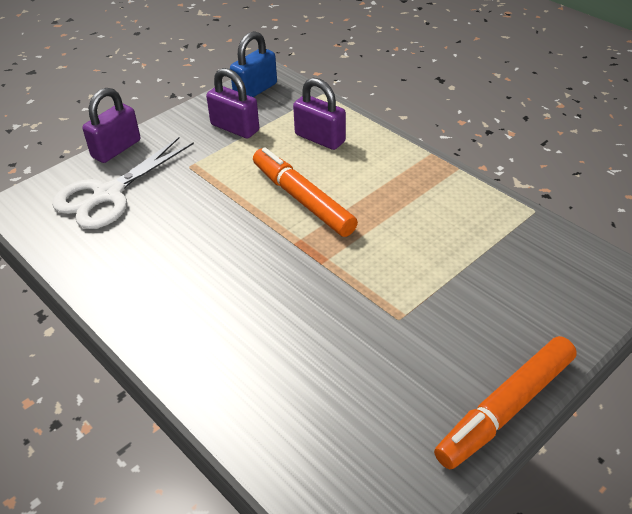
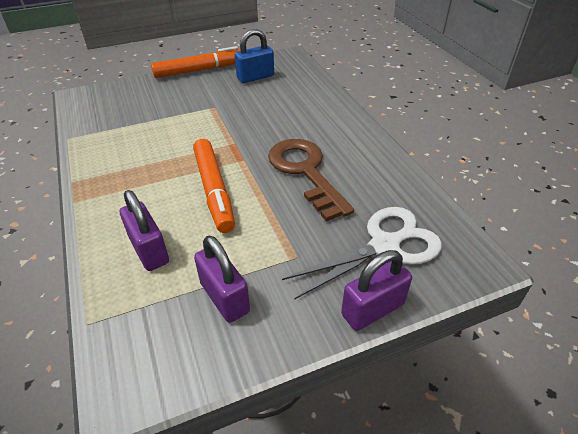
camera: 160 degrees left, 0 degrees up
blue padlock [230,31,277,97] -> blue padlock moved to [235,29,274,83]
none -> brown key [268,139,354,222]

